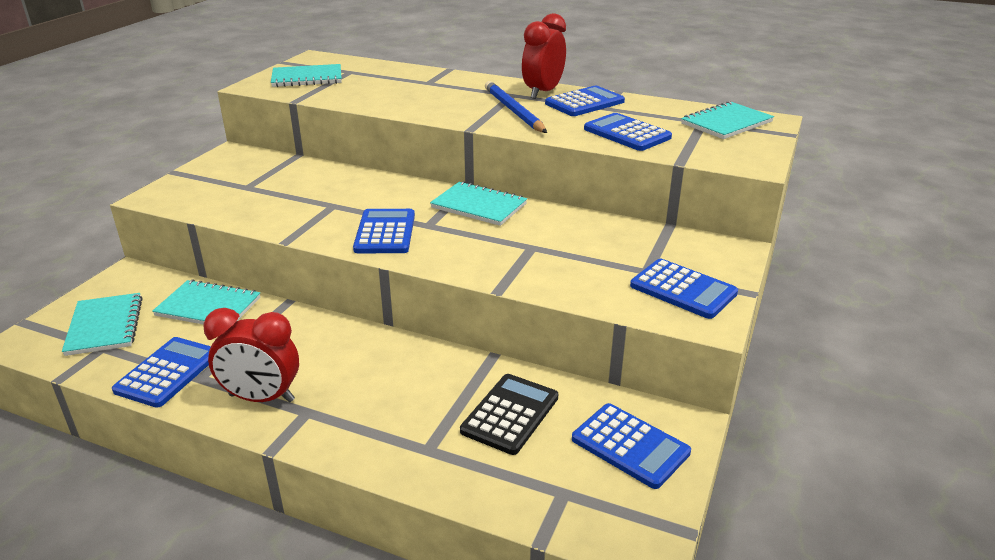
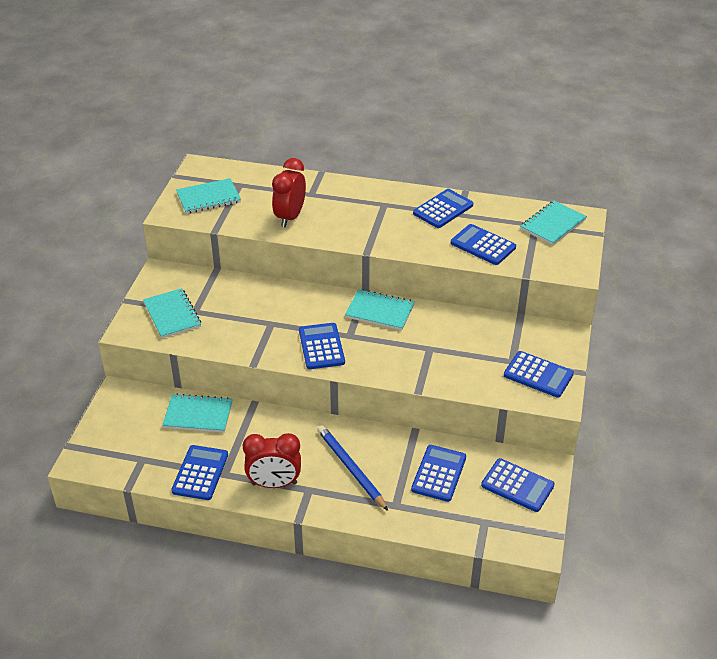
camera: 10 degrees left, 10 degrees up
turquoise notebook [62,293,143,356] -> turquoise notebook moved to [143,288,201,338]
black calculator [460,374,558,455] -> blue calculator [411,445,466,502]
blue pencil [485,81,547,133] -> blue pencil moved to [317,425,388,511]
red clock [522,13,566,99] -> red clock moved to [272,158,306,227]

